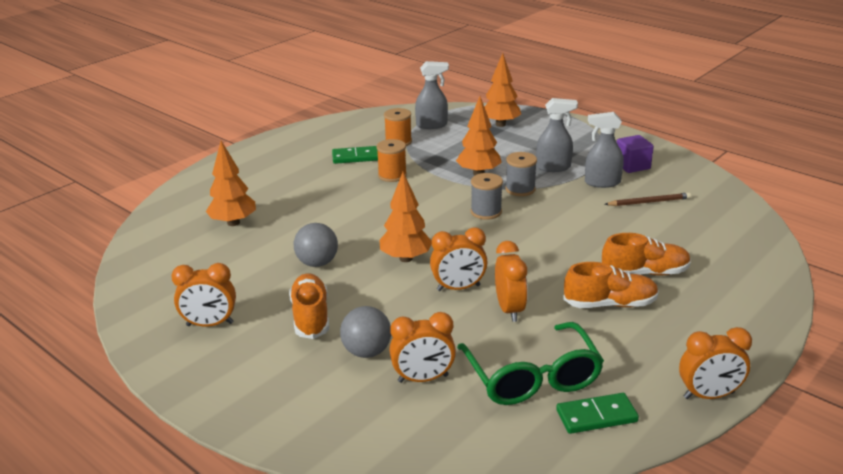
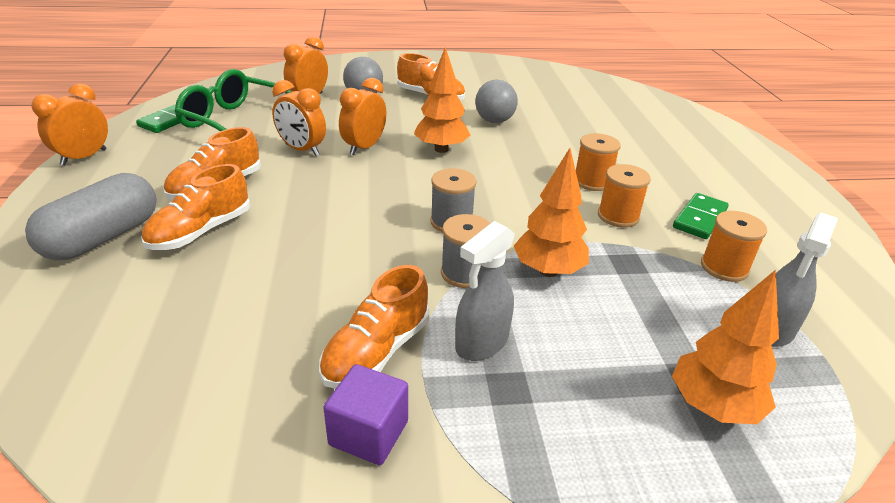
camera: 130 degrees right, 5 degrees up
orange clock [171,263,236,327] -> none
orange tree [206,141,256,226] -> none
grey spray bottle [585,112,624,188] -> orange shoe [319,265,429,389]
brown pencil [604,193,691,206] -> none
none -> grey capsule [25,173,157,260]
none -> orange spool [576,133,621,191]

